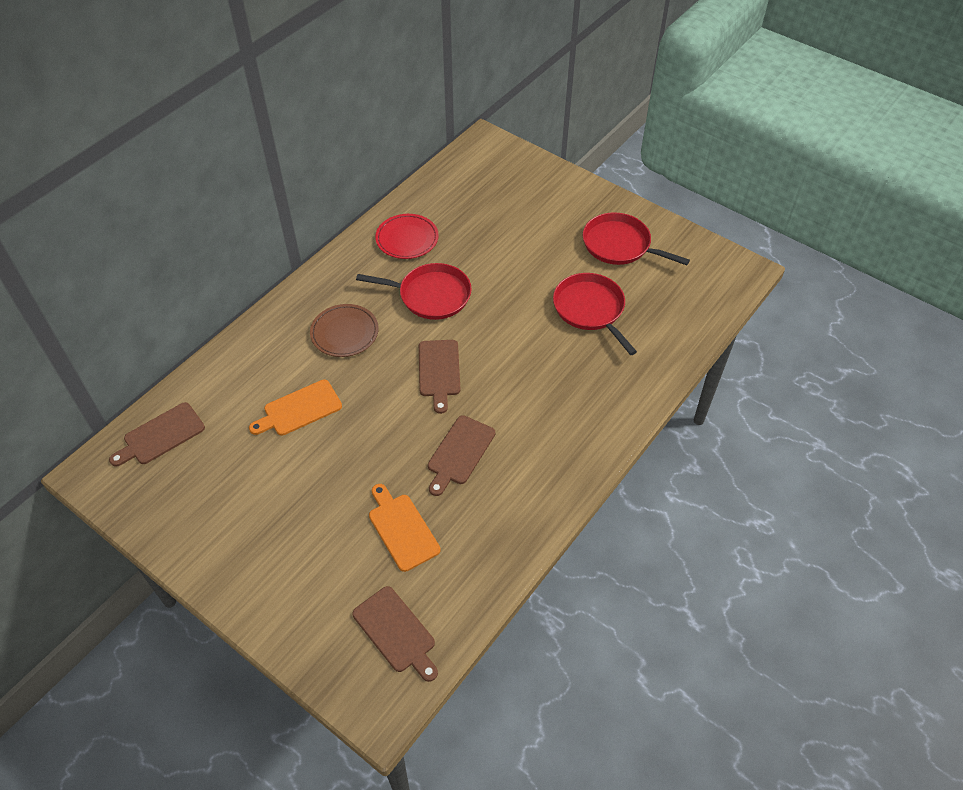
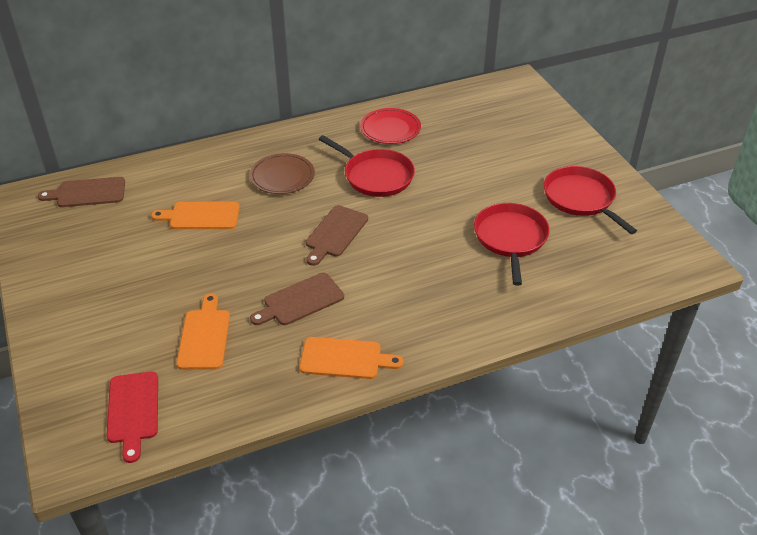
camera: 30 degrees right, 10 degrees down
brown cutting board [352,586,438,682] -> red cutting board [107,371,158,463]
none -> orange cutting board [300,337,404,379]

